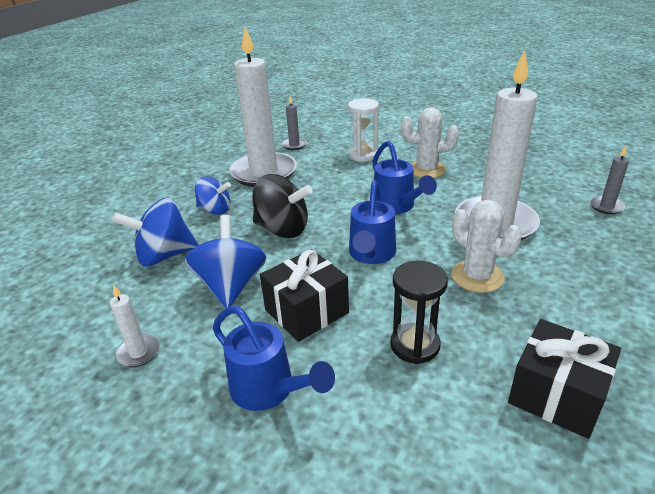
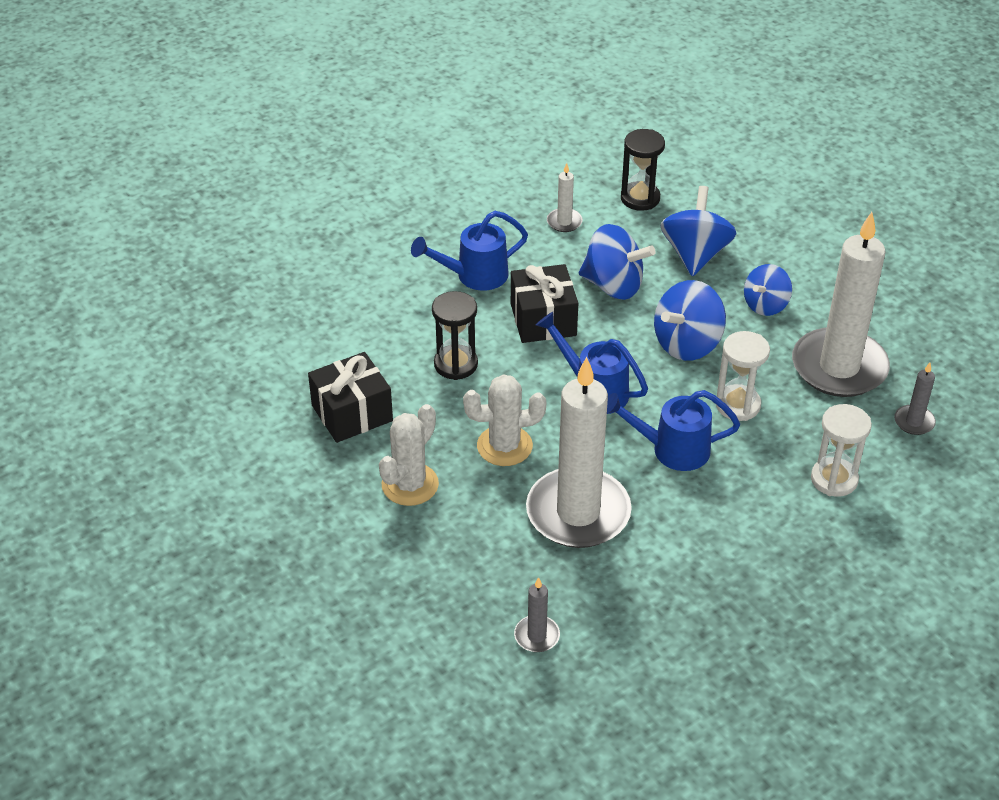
camera: 115 degrees right, 10 degrees up
black spinning top [252,174,312,238] -> blue spinning top [654,280,726,361]
white cactus [401,107,459,178] -> white cactus moved to [379,404,439,506]
none -> black hourglass [621,129,665,211]
none -> white hourglass [716,331,770,421]

